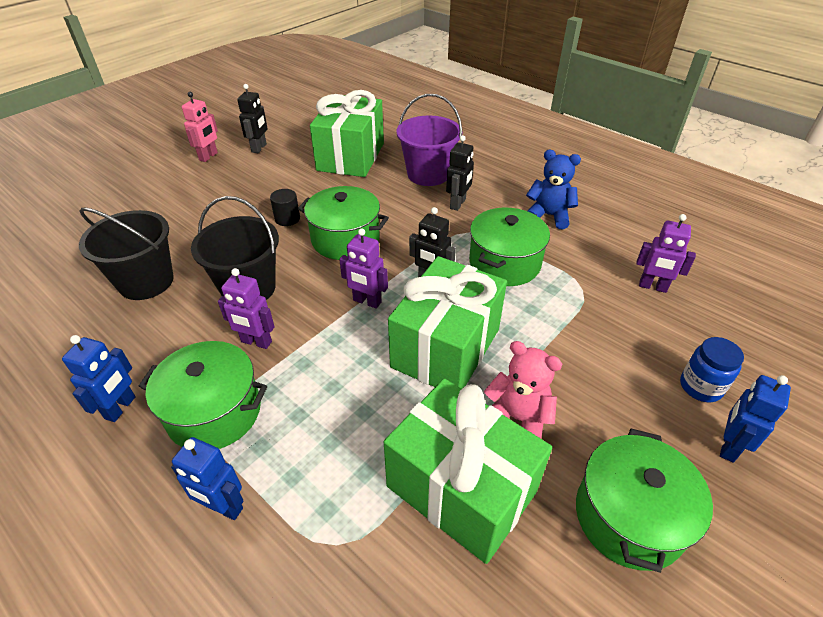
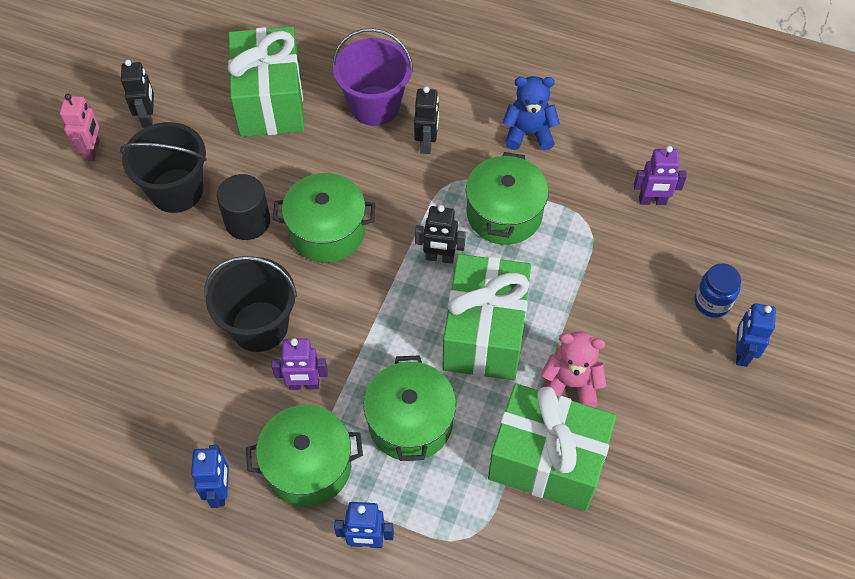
camera: 20 degrees left, 15 degrees up
black bucket [79,208,174,300] -> black bucket moved to [120,122,207,213]
black cylinder [270,189,300,226] -> black cylinder [217,174,271,240], size x1.55
purple robot [339,228,388,309] -> none
green pot [576,428,713,573] -> green pot moved to [363,356,456,461]

